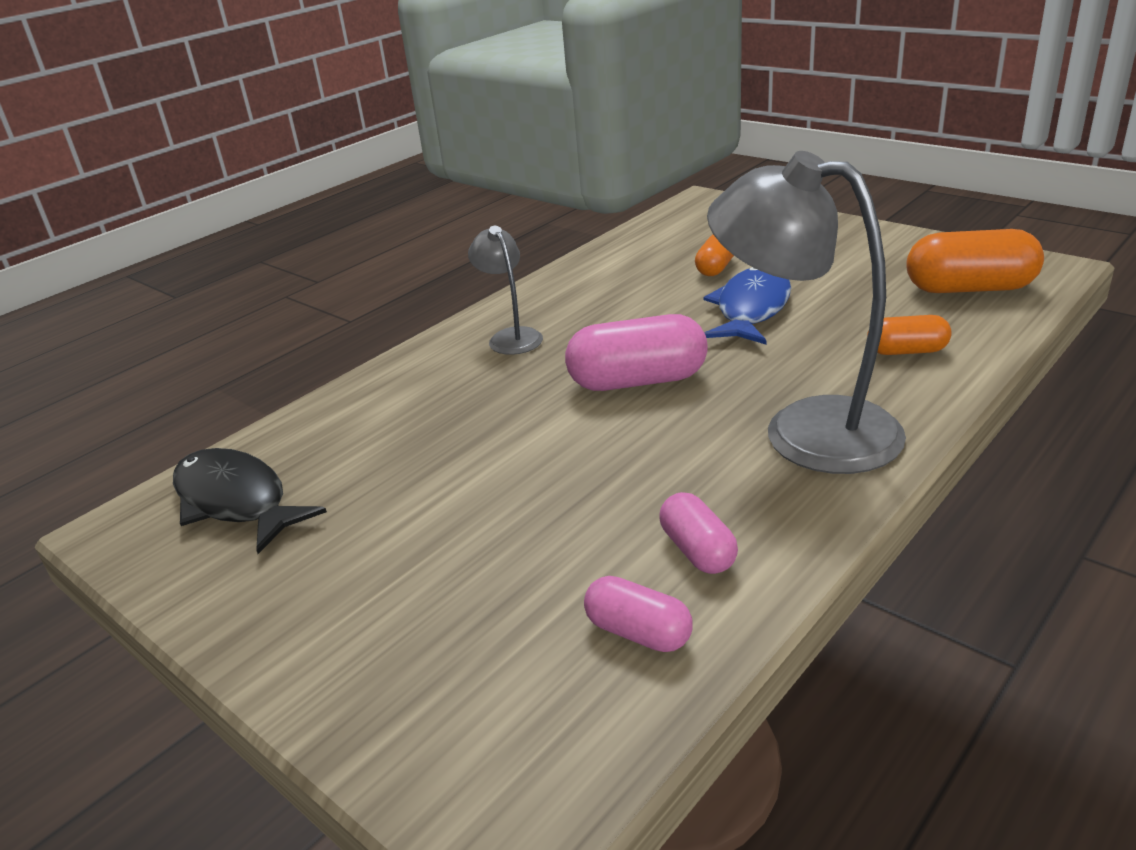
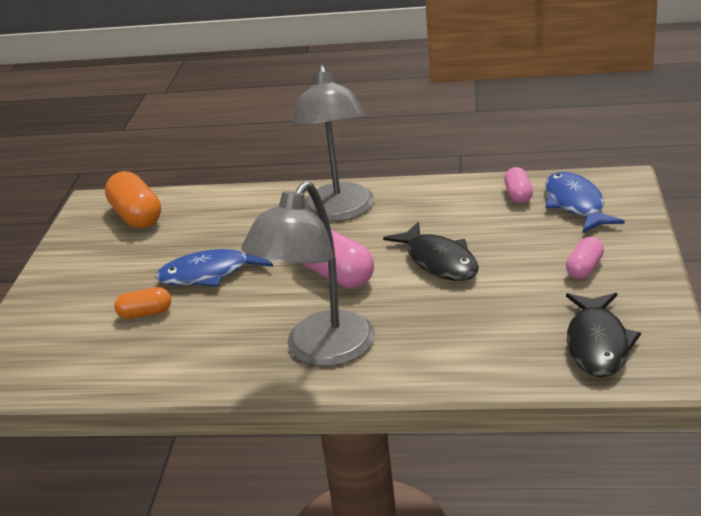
camera: 125 degrees left, 0 degrees up
grey lamp [468,226,543,355] -> grey lamp [242,181,375,366], size x1.96
pink capsule [659,492,738,574] -> pink capsule moved to [566,237,604,279]
orange capsule [867,315,952,355] -> none
none -> black fish [383,222,479,281]
none -> blue fish [545,172,625,233]

